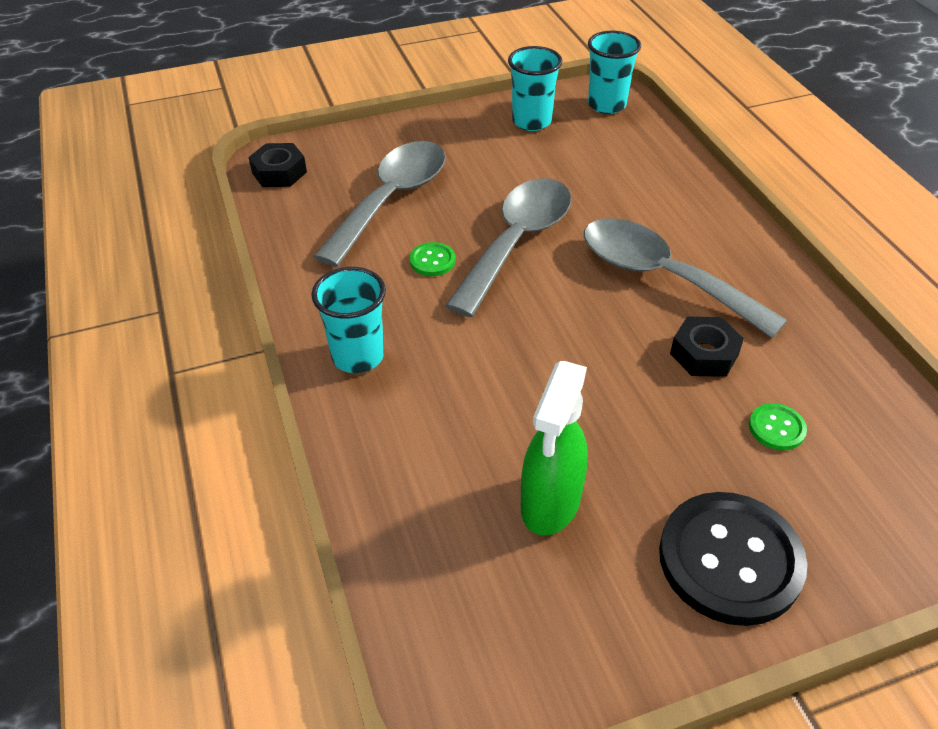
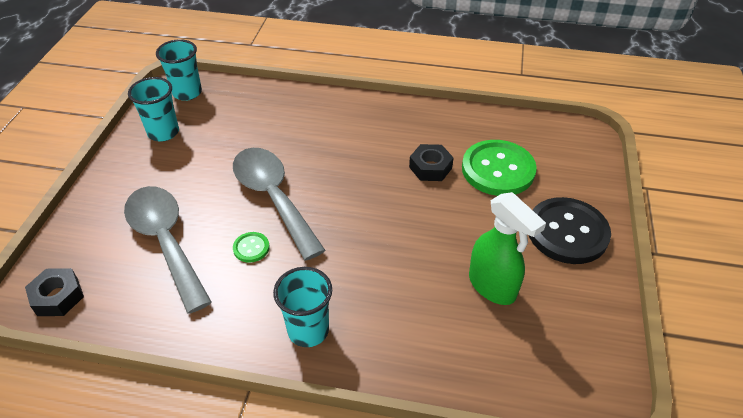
camera: 60 degrees left, 0 degrees up
grey spoon [584,218,787,338] -> none
green button [749,403,807,450] -> green button [462,140,537,196], size x2.26

